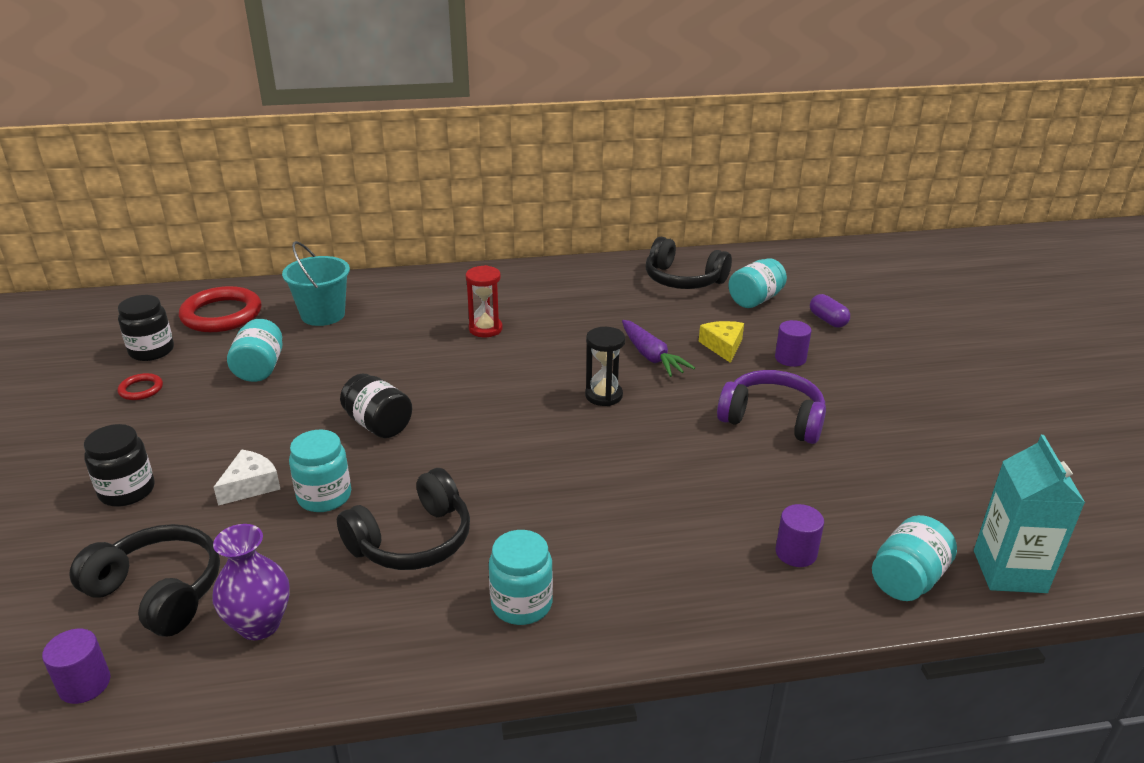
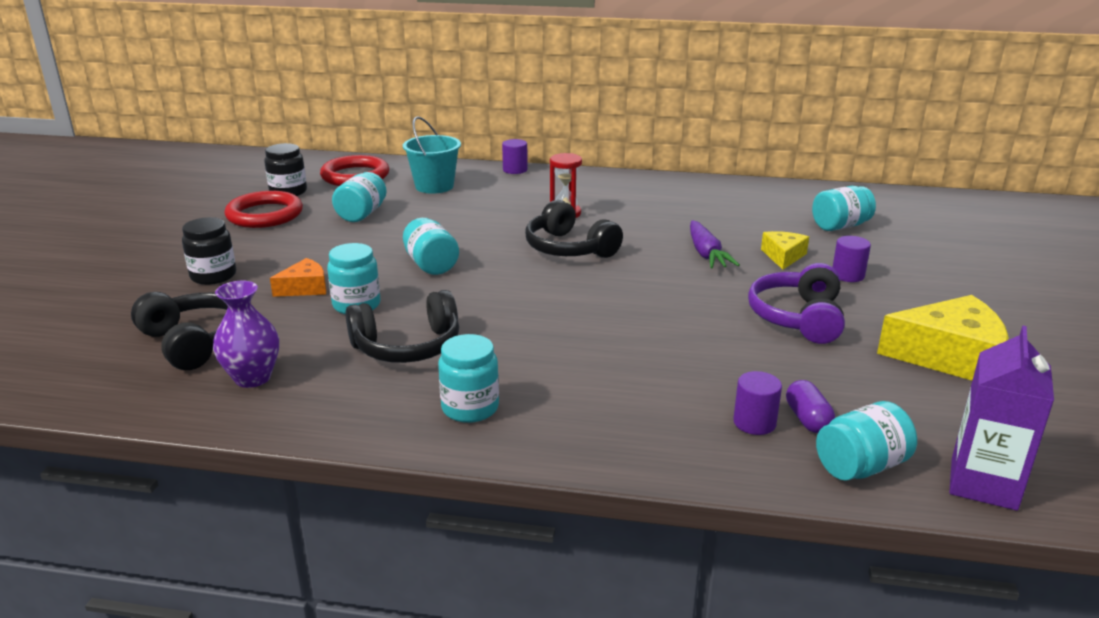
camera: 20 degrees right, 5 degrees down
purple cylinder [42,629,111,704] -> purple cylinder moved to [502,139,528,174]
red ring [118,373,163,400] -> red ring [225,191,303,228], size x2.11
white cheese [214,449,280,506] -> orange cheese [270,258,326,297]
black jar [340,374,412,438] -> turquoise jar [403,218,459,275]
black hourglass [585,327,625,406] -> none
black headphones [646,237,732,289] -> black headphones moved to [525,200,623,258]
purple headphones [717,370,826,444] -> purple headphones turned 120 degrees counterclockwise [748,263,845,344]
purple capsule [810,294,850,328] -> purple capsule moved to [786,380,835,433]
turquoise carton [974,435,1085,593] -> purple carton [949,325,1054,511]
none -> yellow cheese [877,295,1009,380]

